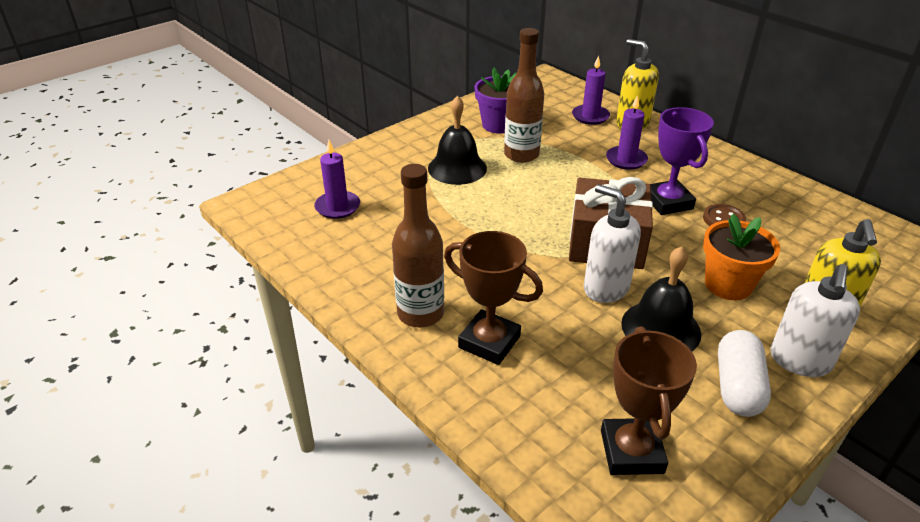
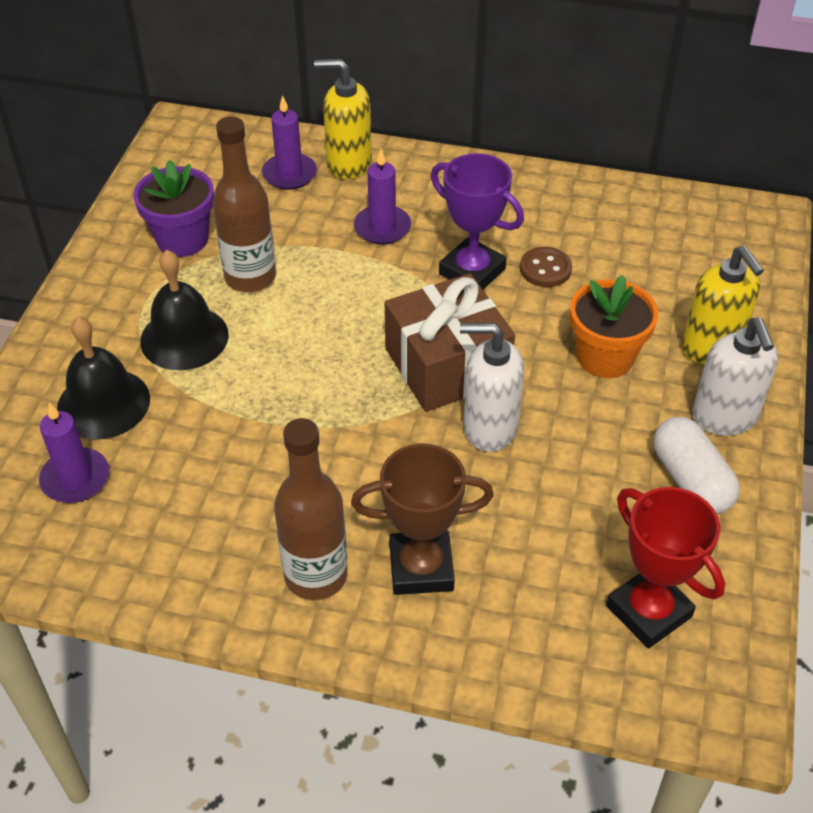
camera: 35 degrees left, 10 degrees up
brown trophy [601,327,697,475] -> red trophy [606,487,725,648]
black bell [621,246,701,351] -> black bell moved to [57,316,150,440]

